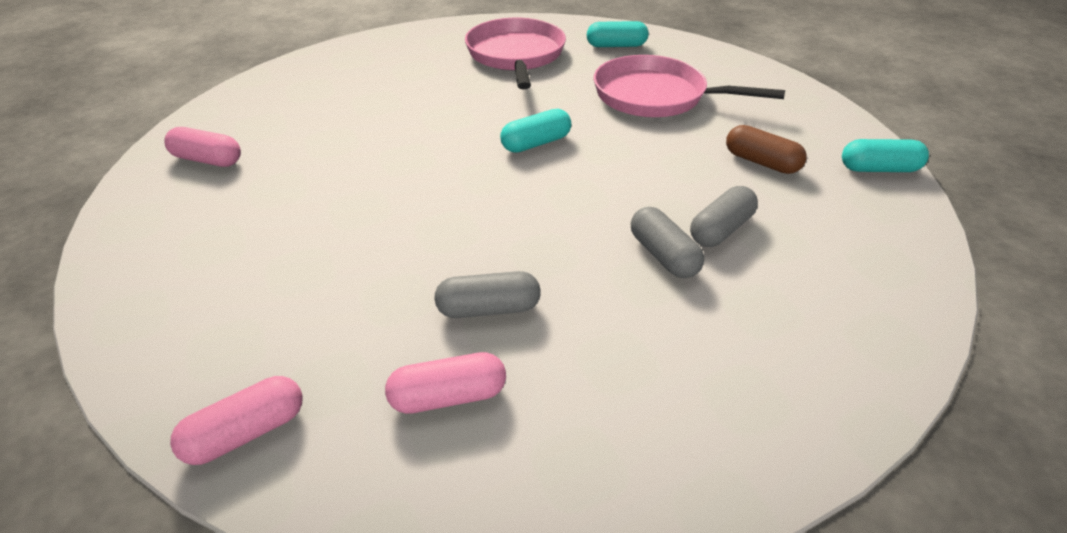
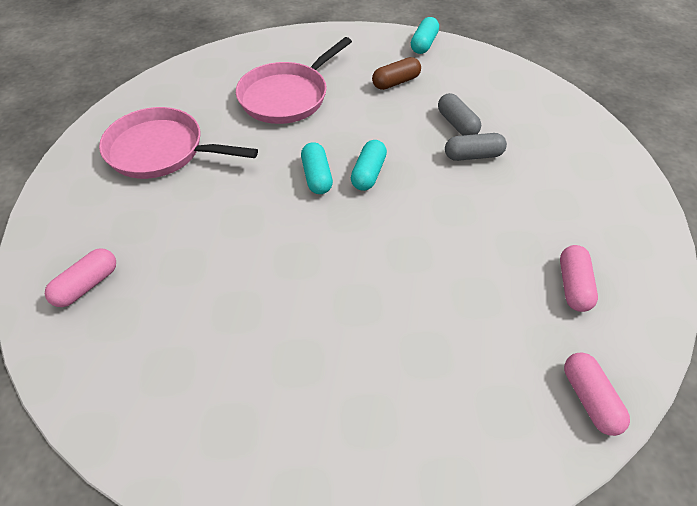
camera: 70 degrees left, 10 degrees up
pink capsule [164,127,241,167] -> pink capsule moved to [45,248,116,307]
grey capsule [434,271,541,318] -> none
turquoise capsule [587,21,649,47] -> turquoise capsule moved to [351,140,387,191]

